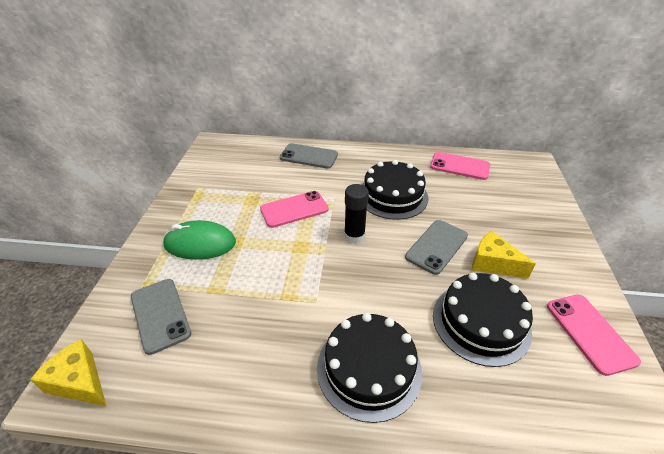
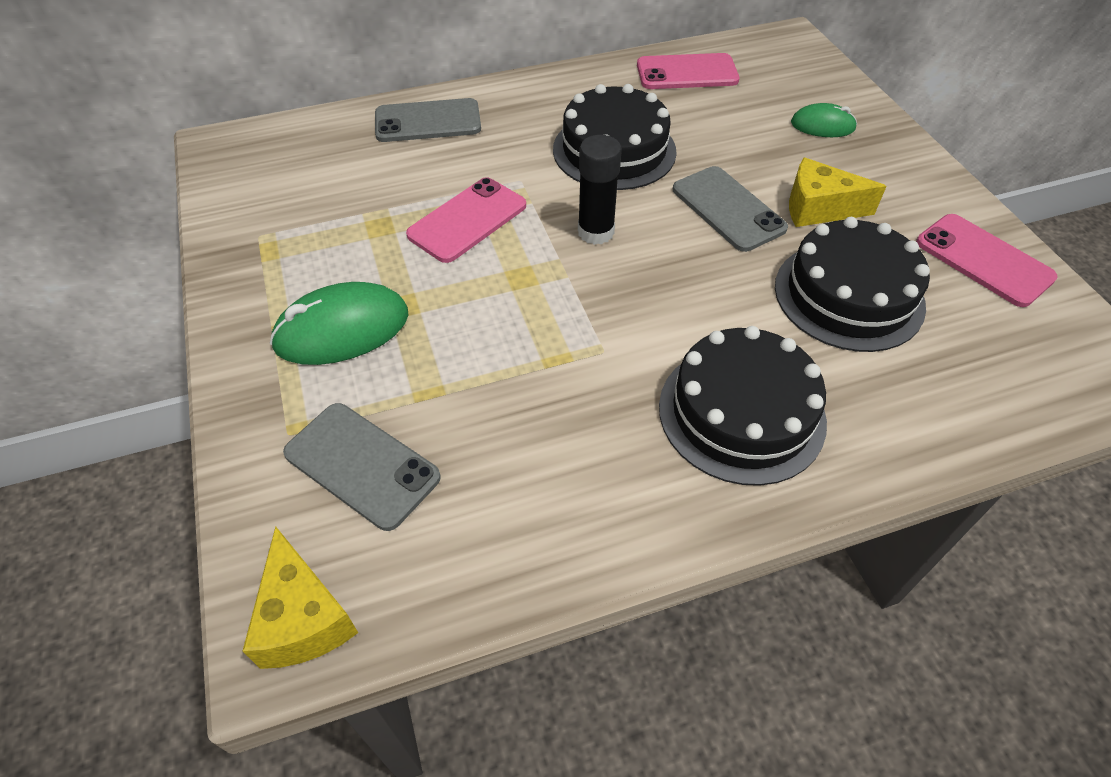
camera: 25 degrees left, 10 degrees up
yellow cheese [30,339,107,407] -> yellow cheese turned 120 degrees counterclockwise [243,526,358,669]
grey phone [405,220,468,275] -> grey phone turned 45 degrees counterclockwise [673,166,788,252]
none -> green mouse [791,103,857,137]

